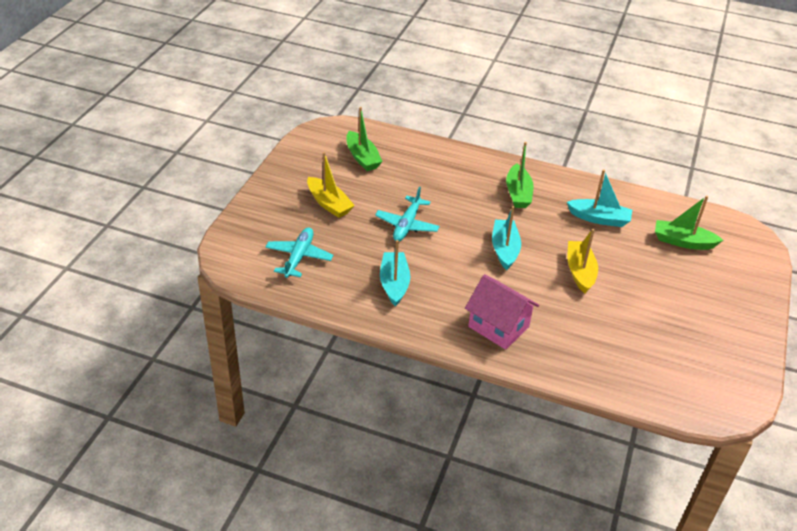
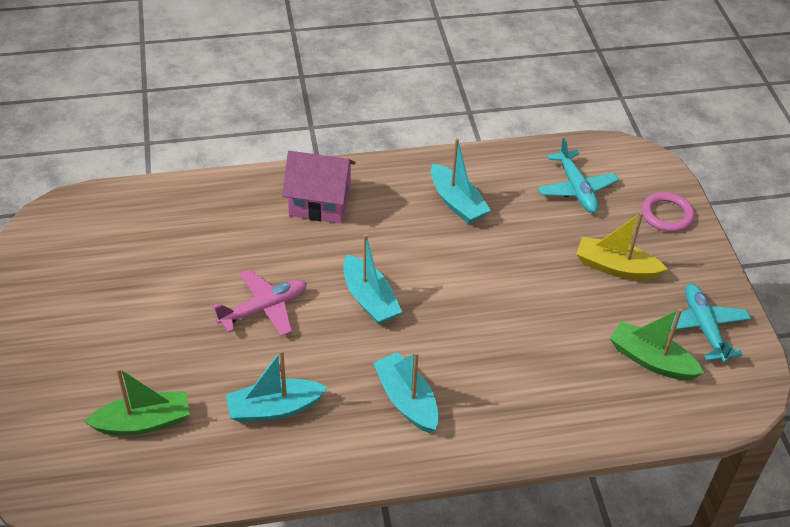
camera: 150 degrees right, 5 degrees up
turquoise plane [375,186,440,241] -> turquoise plane moved to [670,284,751,363]
green boat [506,142,534,208] -> turquoise boat [373,352,439,433]
yellow boat [567,229,598,293] -> pink plane [212,270,307,336]
none -> pink ring [642,192,695,232]

